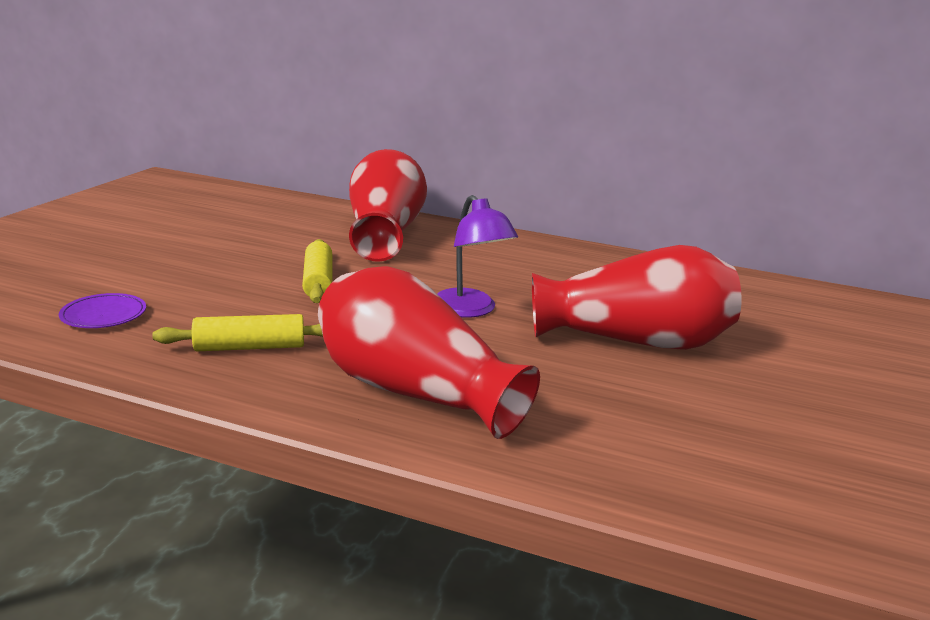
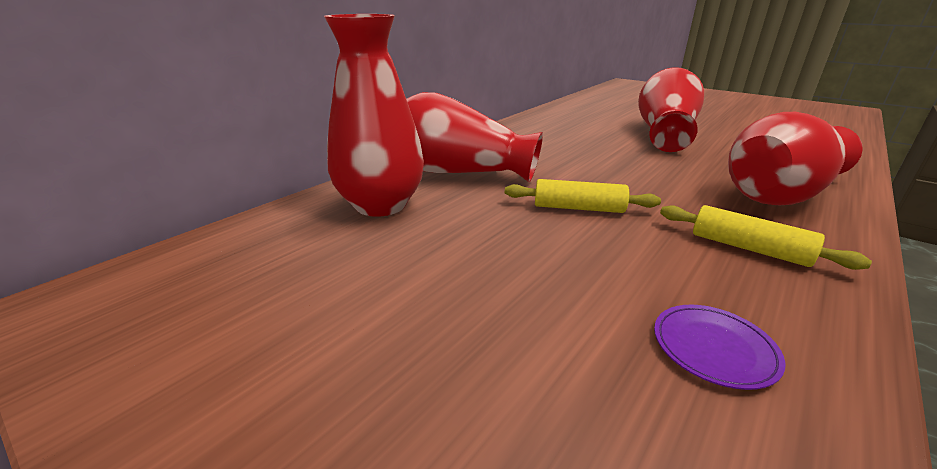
camera: 70 degrees left, 5 degrees up
yellow rolling pin [152,314,323,351] -> yellow rolling pin turned 60 degrees counterclockwise [660,205,872,270]
purple lamp [437,195,518,318] -> none
none -> red vase [324,14,424,217]

